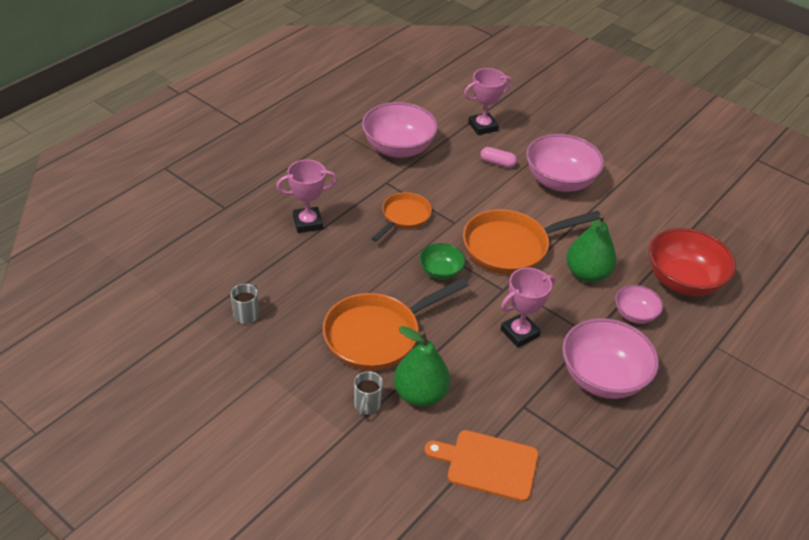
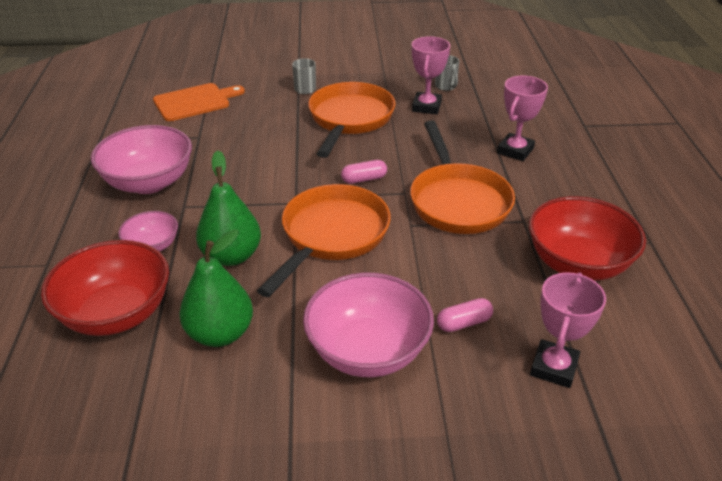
camera: 140 degrees right, 5 degrees down
pink bowl [362,102,438,158] -> red bowl [529,196,646,281]
orange pan [371,192,432,242] -> orange pan [410,120,515,234], size x1.68
green pear [394,326,450,407] -> green pear moved to [179,229,253,347]
green bowl [419,243,466,280] -> pink capsule [341,160,387,184]
pink trophy [501,268,555,348] -> pink trophy moved to [412,36,450,114]

